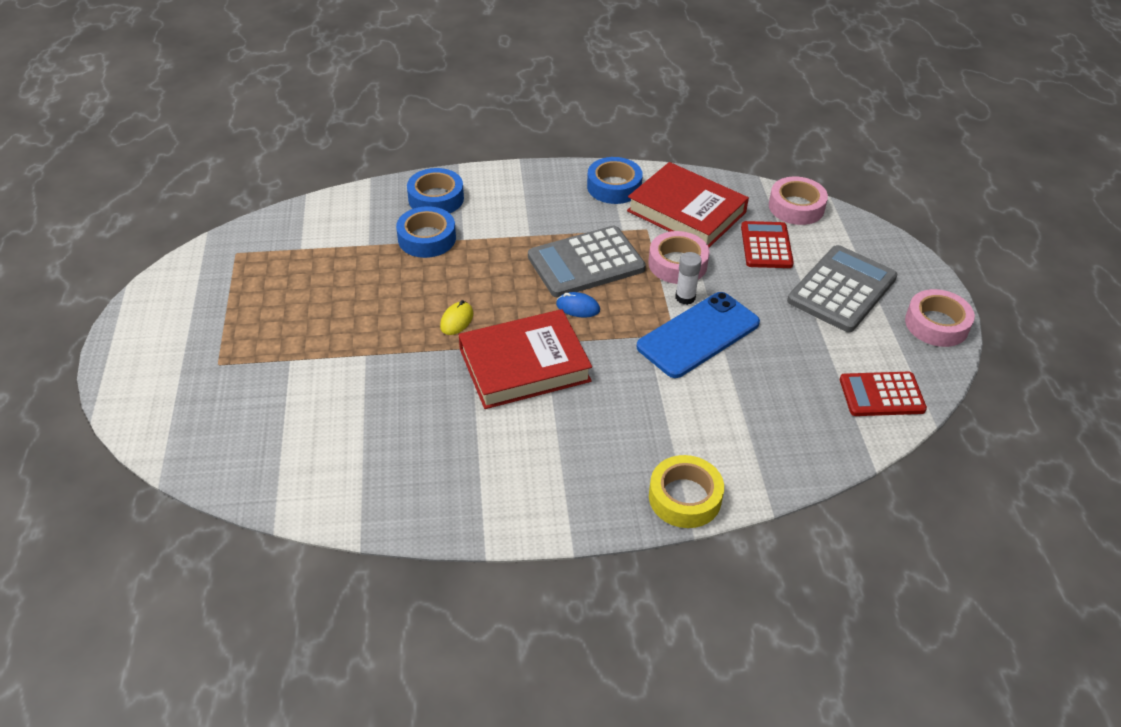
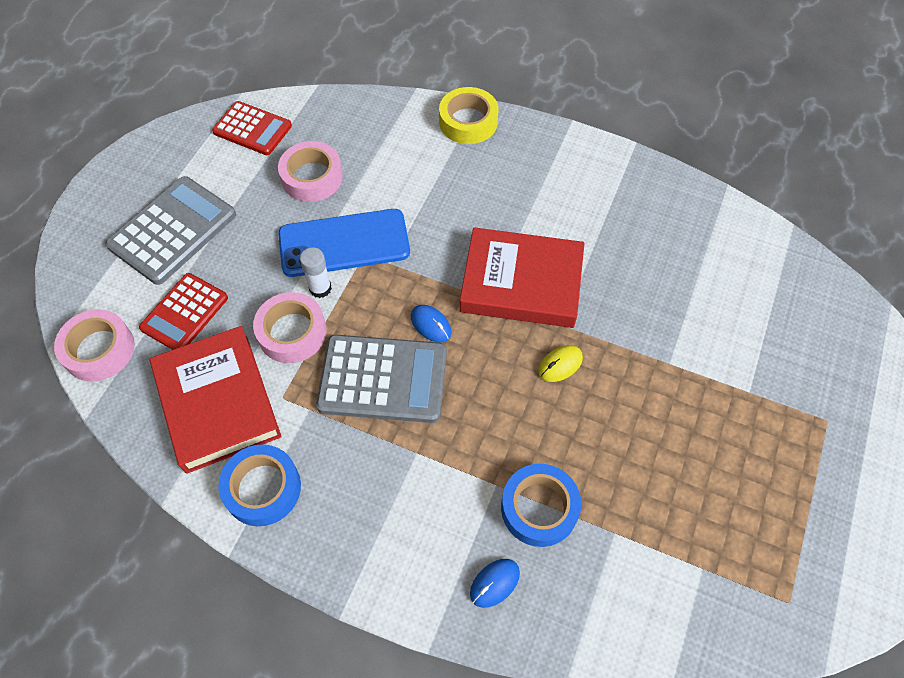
camera: 150 degrees left, 15 degrees up
blue tape [407,168,464,213] -> blue mouse [470,559,520,608]
grey calculator [787,245,897,332] -> grey calculator turned 150 degrees clockwise [105,176,236,285]
pink tape [905,289,975,347] -> pink tape moved to [278,141,343,202]

